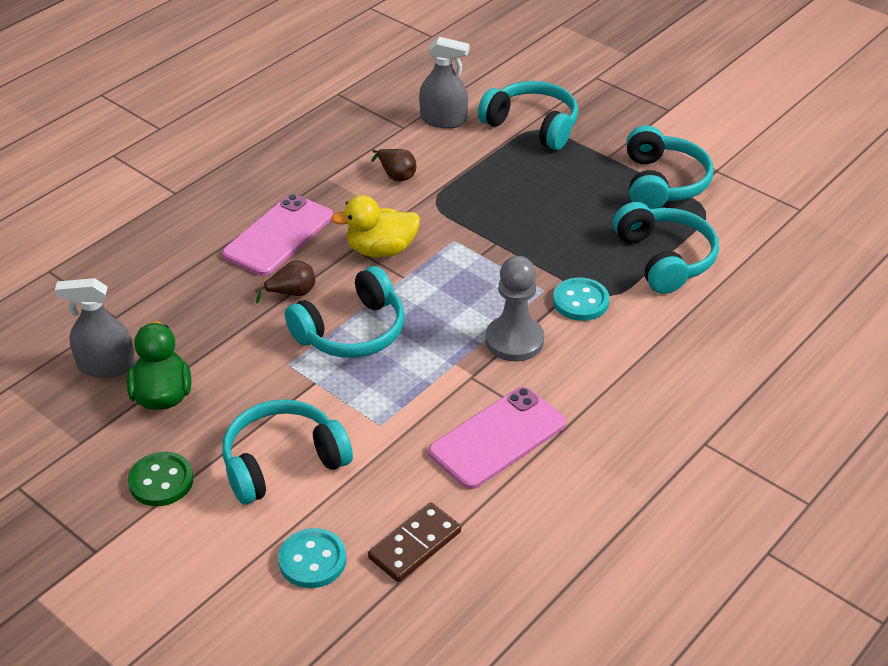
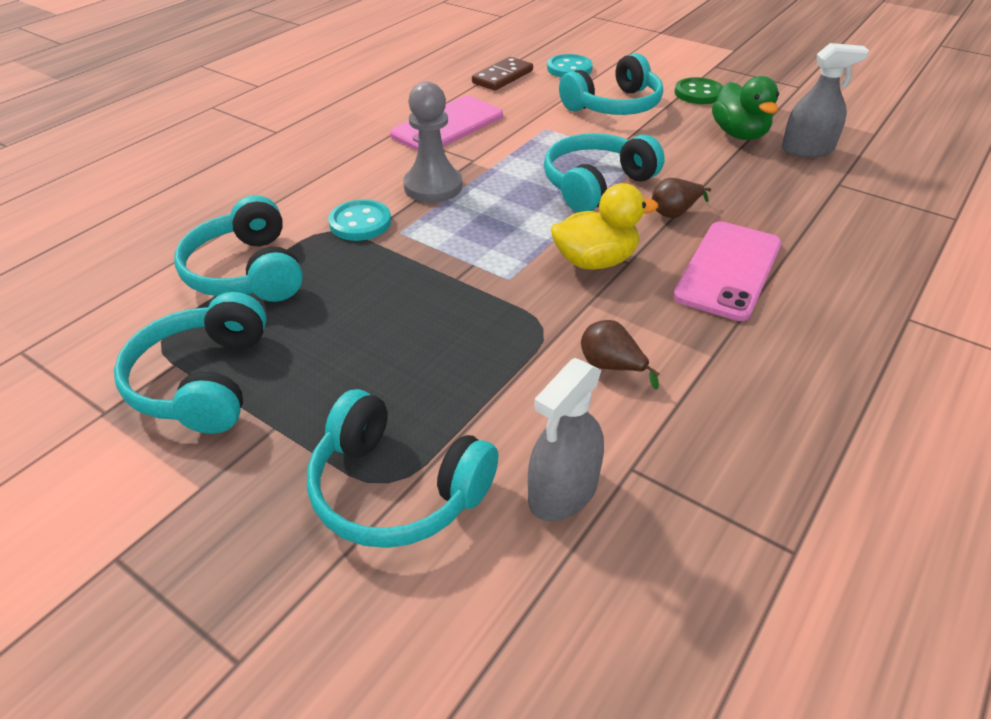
camera: 175 degrees right, 0 degrees up
grey spray bottle [419,37,469,129] -> grey spray bottle turned 60 degrees counterclockwise [528,358,604,521]

